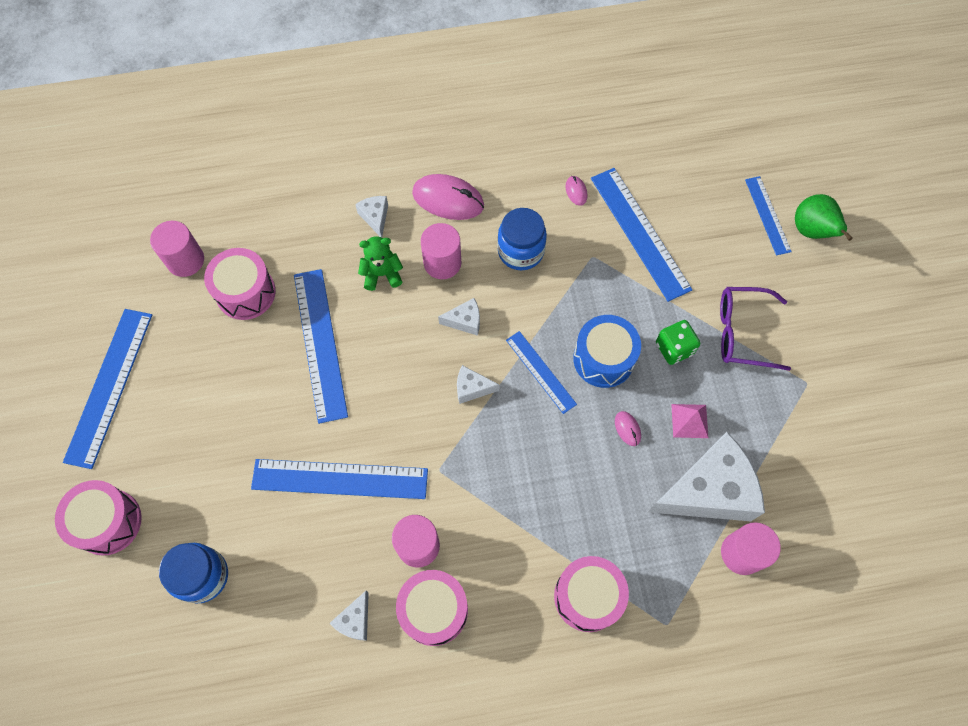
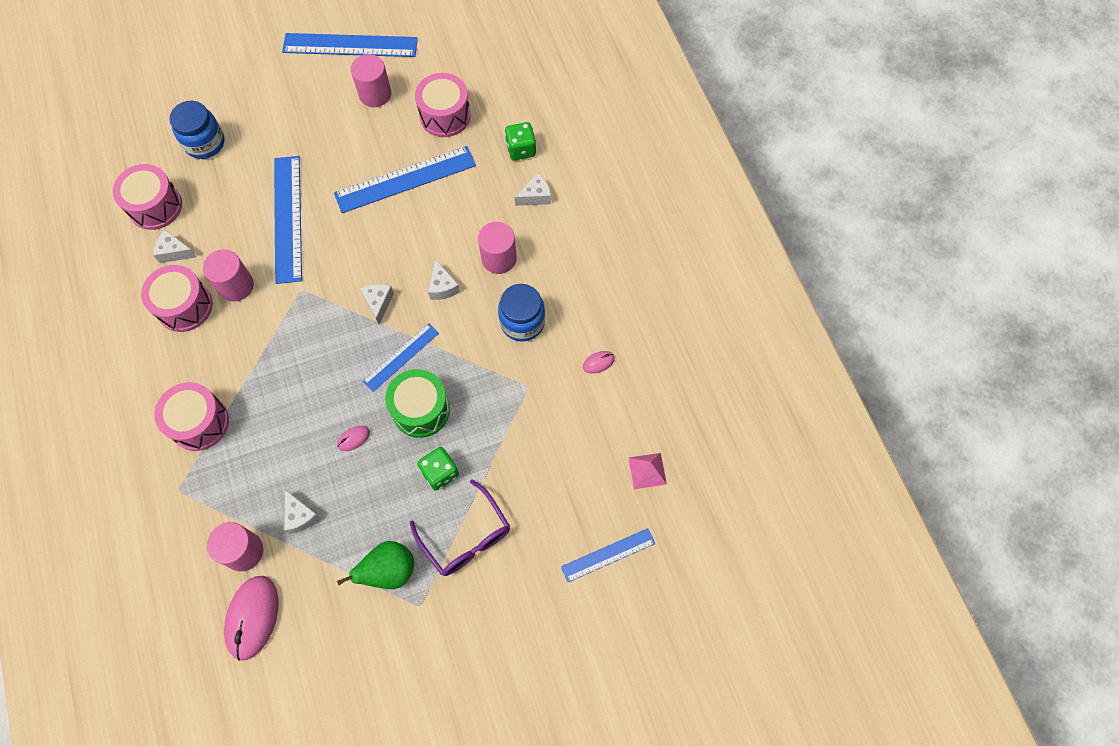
camera: 80 degrees right, 0 degrees up
pink drum [55,480,142,556] -> pink drum moved to [113,164,182,230]
pink cylinder [150,221,204,277] -> pink cylinder moved to [351,54,391,107]
green teddy bear [358,236,403,291] -> none
pink mouse [412,174,484,220] -> pink mouse moved to [224,576,279,661]
blue drum [573,315,641,388] -> green drum [385,369,450,438]
blue ruler [591,168,692,302] -> none
white cheese [648,432,765,521] -> white cheese [284,490,320,534], size x0.43
pink pyramid [671,404,708,438] -> pink pyramid moved to [629,453,667,489]
purple glasses [720,287,791,371] -> purple glasses turned 150 degrees clockwise [410,479,510,576]
green pear [795,194,853,241] -> green pear moved to [337,541,414,589]
none -> green dice [505,122,536,160]

